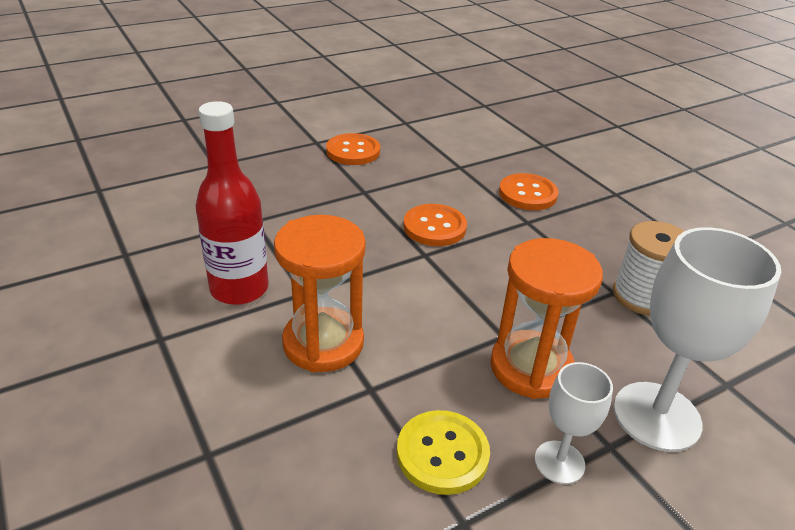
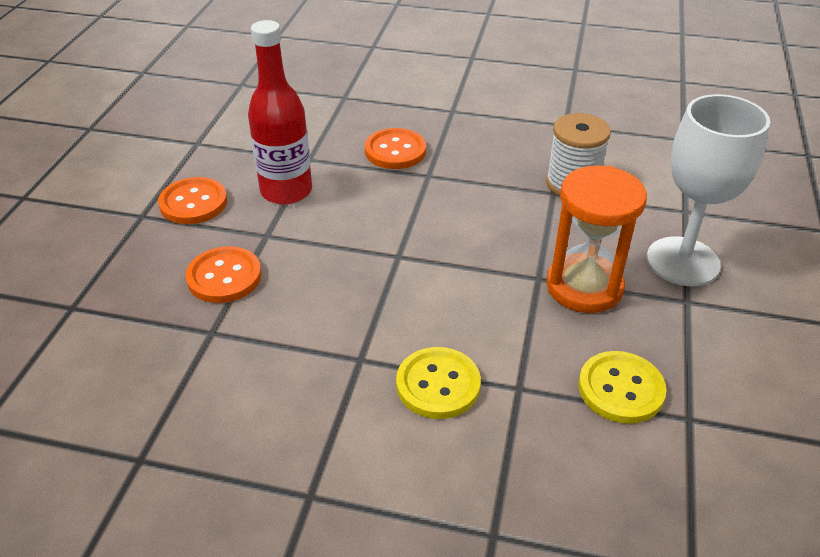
camera: 45 degrees left, 5 degrees up
red bottle [196,101,269,305] -> red bottle moved to [248,20,312,205]
orange hourglass [274,215,366,372] -> yellow button [396,347,481,419]
orange button [403,204,467,246] -> orange button moved to [186,246,262,303]
white goblet [535,362,613,484] -> none

